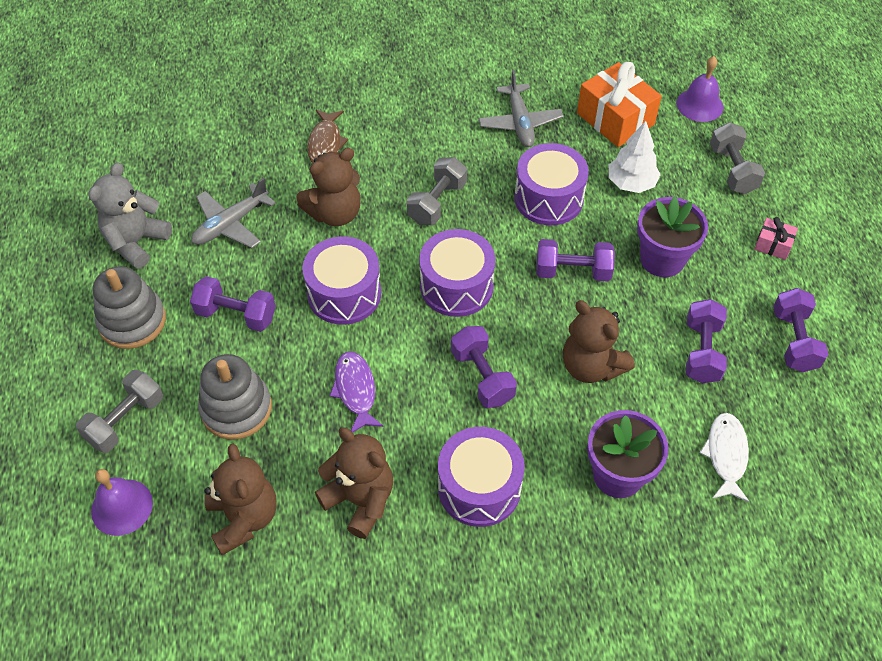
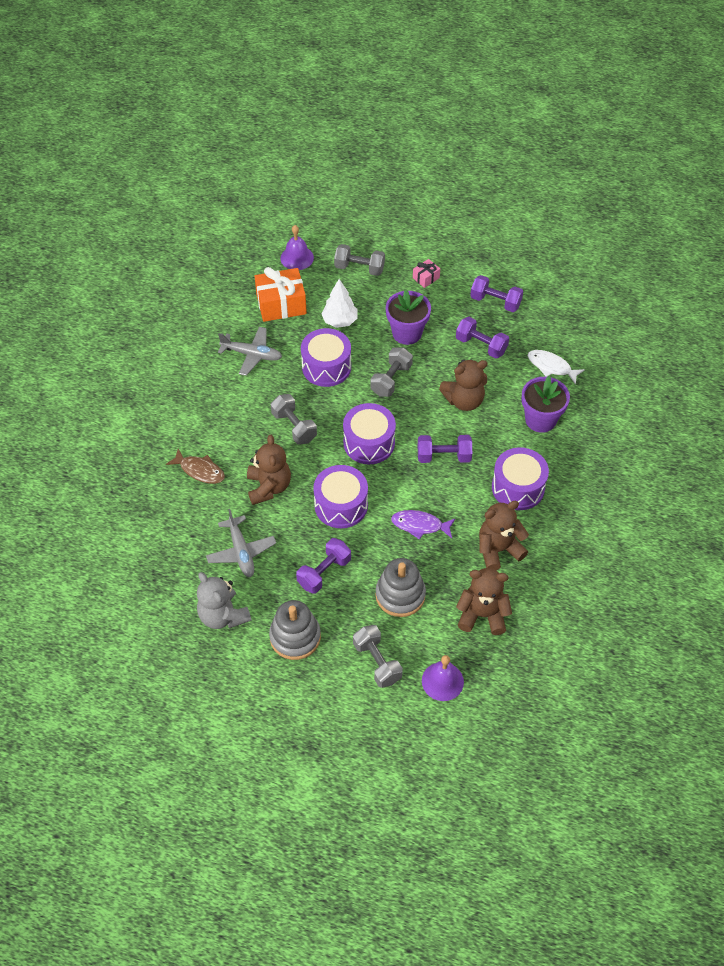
camera: 65 degrees left, 0 degrees up
purple dumbbell [536,239,615,281] -> grey dumbbell [370,347,413,397]

